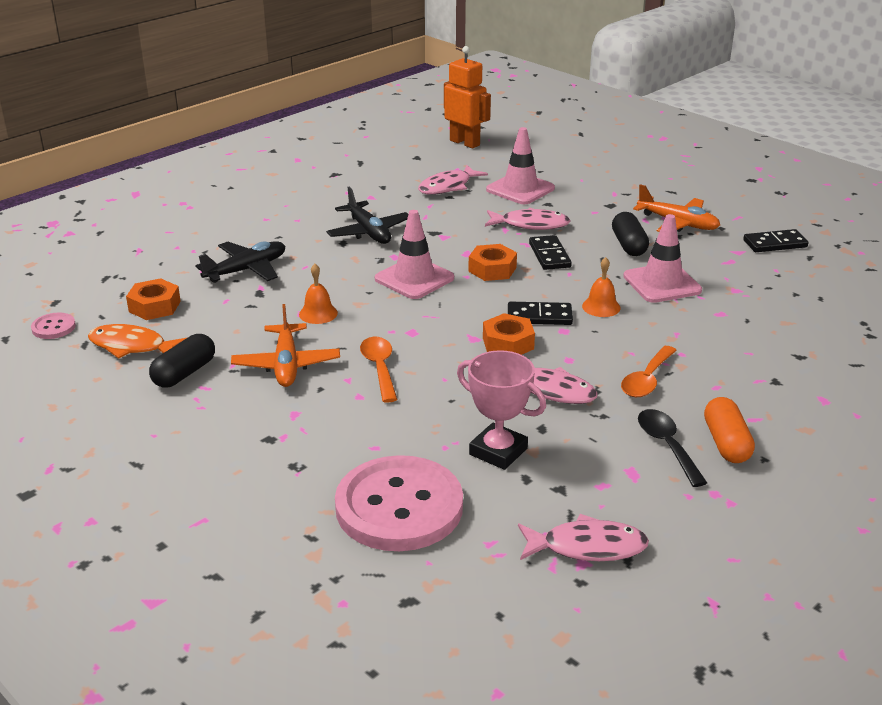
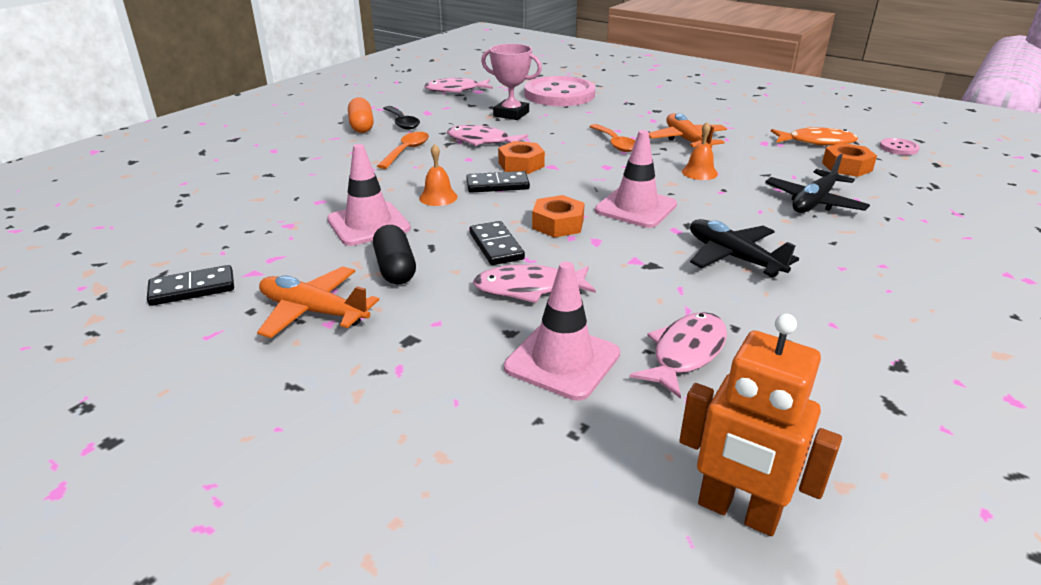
camera: 170 degrees right, 0 degrees up
black capsule [149,334,215,388] -> none

